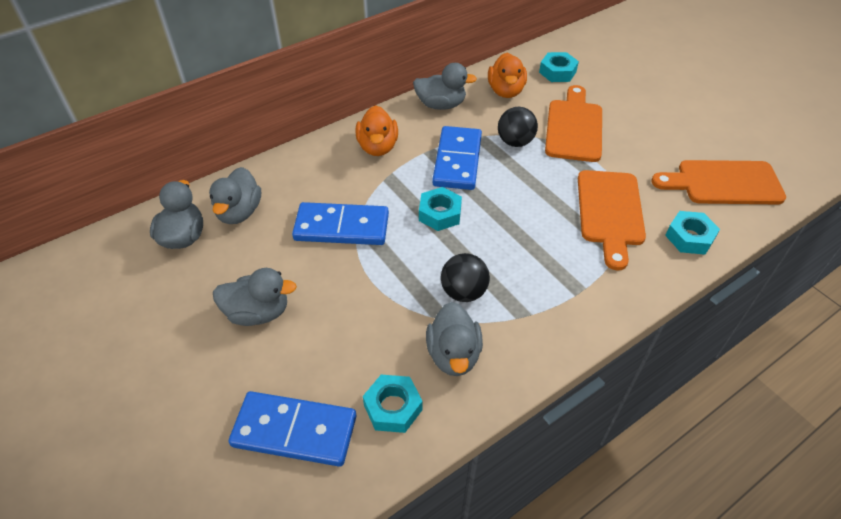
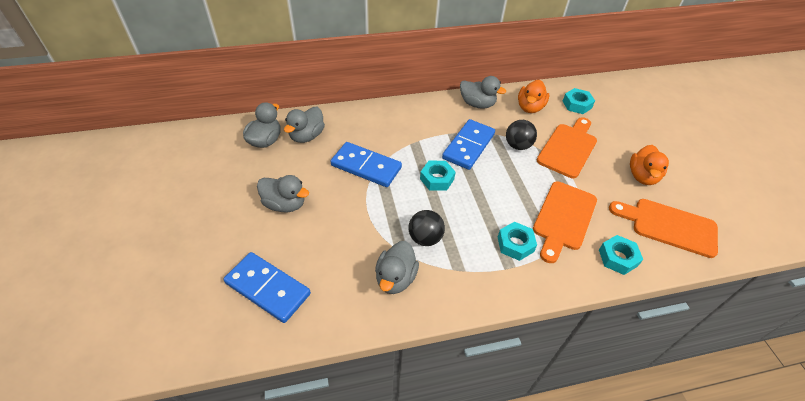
camera: 20 degrees right, 0 degrees up
orange duck [355,105,398,156] -> orange duck moved to [630,145,669,185]
turquoise nut [363,375,423,433] -> turquoise nut moved to [498,222,537,261]

